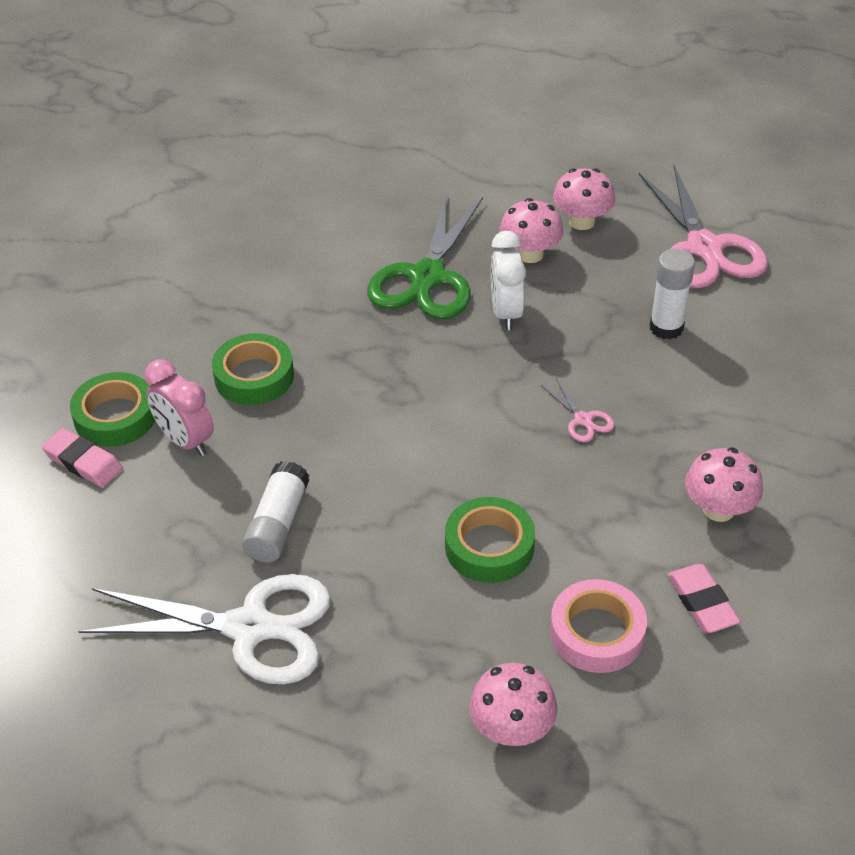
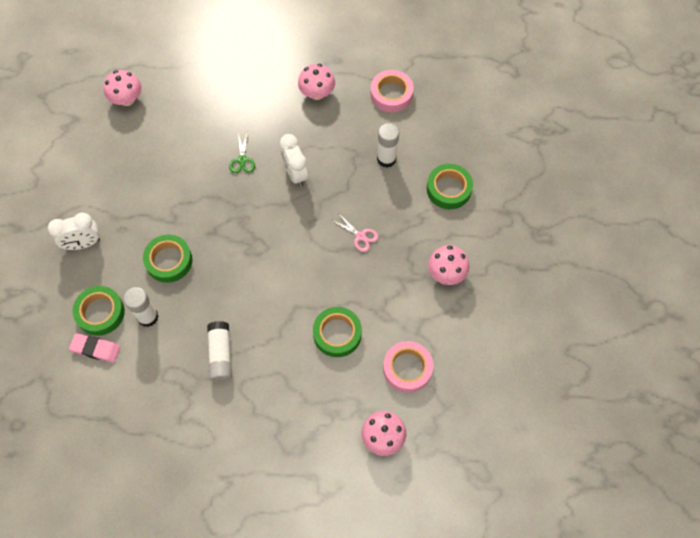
camera: 20 degrees left, 20 degrees up
white scissors [78,574,331,684] -> none
pink clock [144,359,214,456] -> white glue stick [124,287,159,327]
green scissors [367,192,483,320] -> green scissors [229,131,255,173], size x0.42
pink mushroom [500,198,563,263] -> pink mushroom moved to [104,70,142,106]
pink scissors [639,165,768,288] -> pink tape [370,70,414,112]
pink eraser [667,564,741,633] -> none
none -> white clock [48,213,100,250]
none -> green tape [427,164,473,209]

